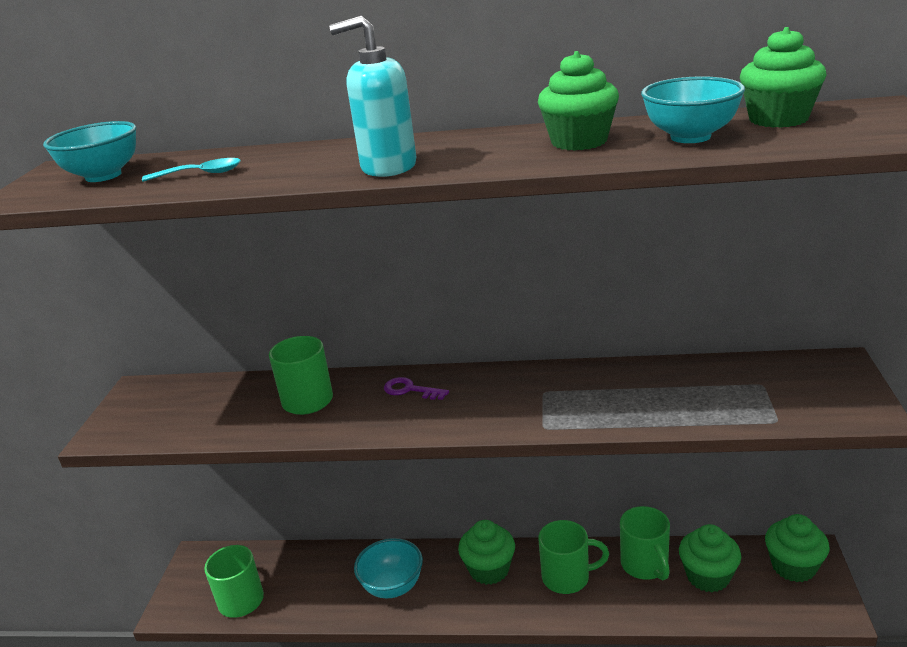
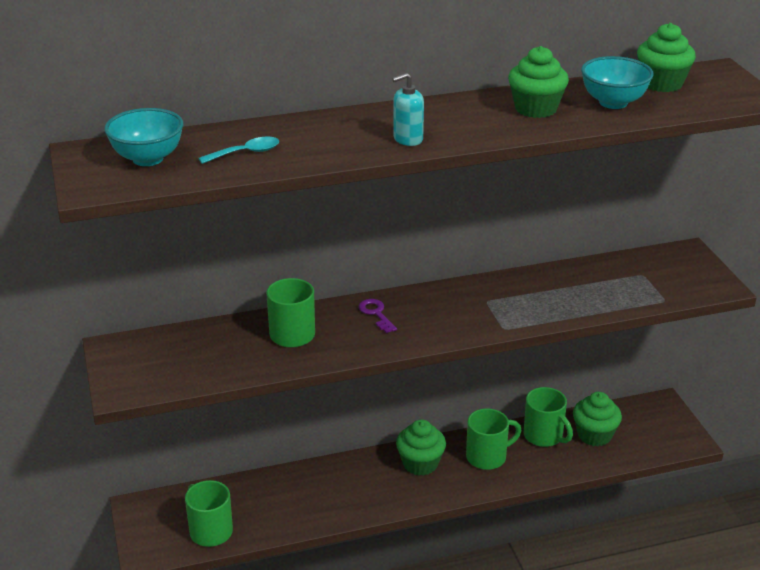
camera: 25 degrees left, 5 degrees up
turquoise soap dispenser [329,16,416,177] -> turquoise soap dispenser [392,73,424,146], size x0.63
turquoise bowl [354,538,423,598] -> none
purple key [384,377,449,400] -> purple key turned 60 degrees clockwise [358,299,397,333]
green cupcake [765,514,830,582] -> none

